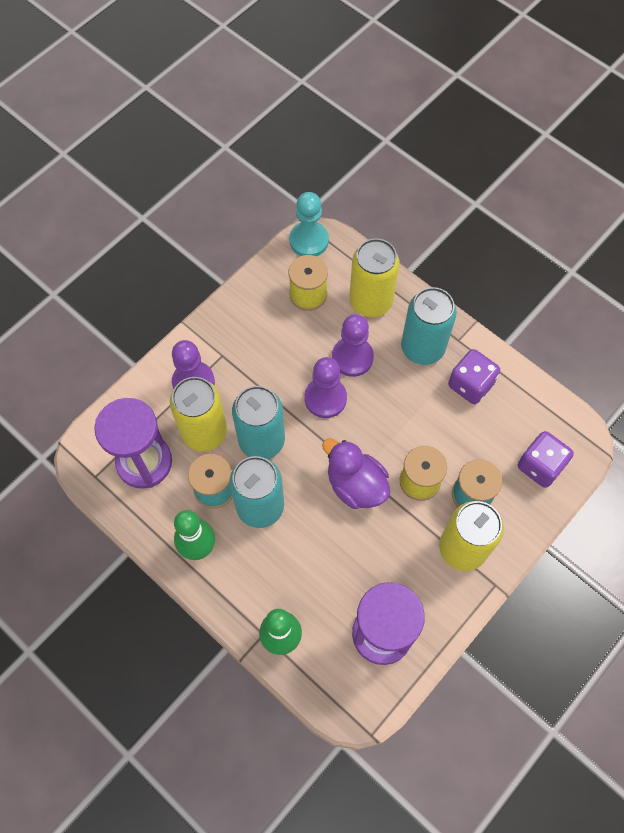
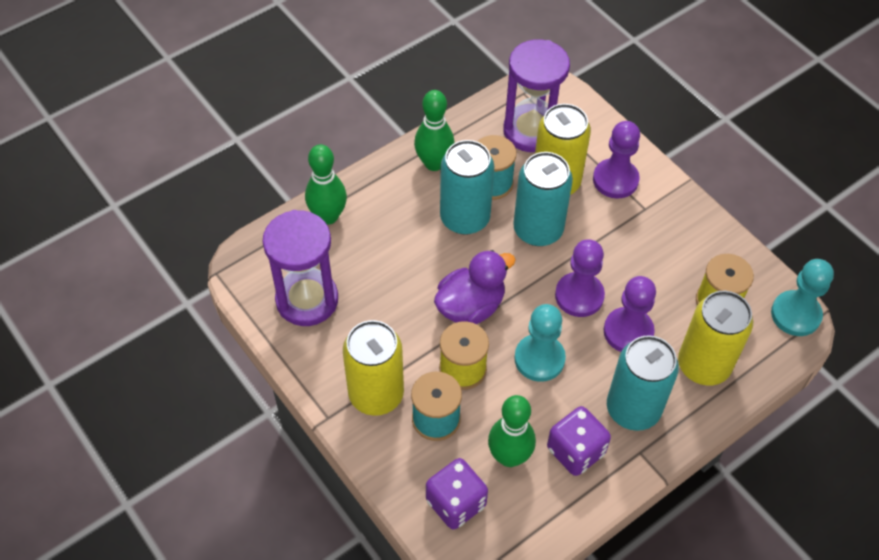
camera: 100 degrees right, 10 degrees down
none -> green bowling pin [488,395,536,467]
none -> turquoise pawn [514,304,566,382]

